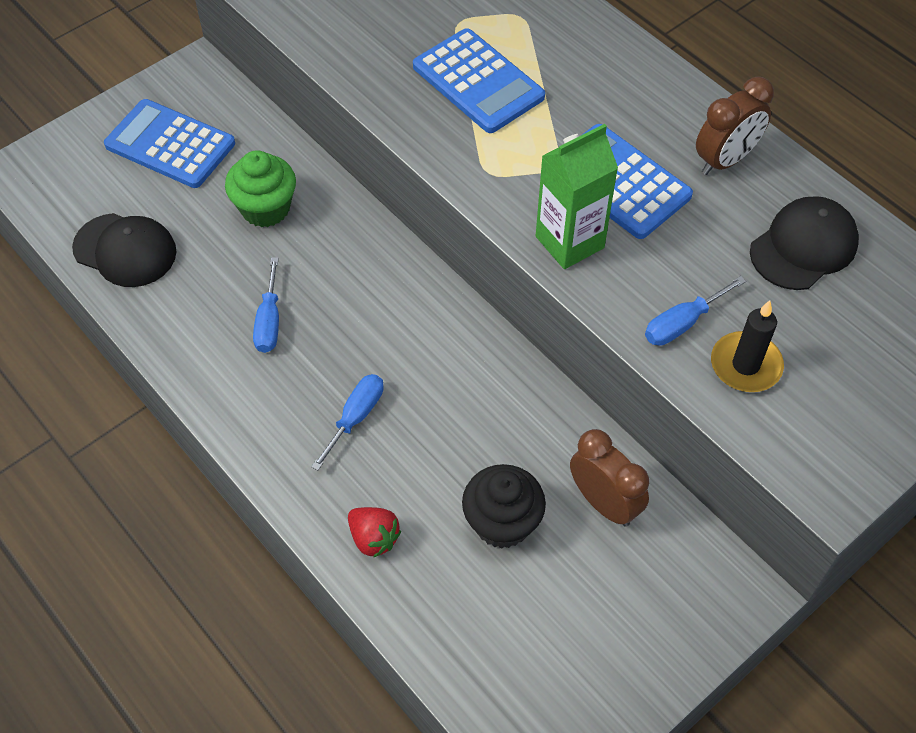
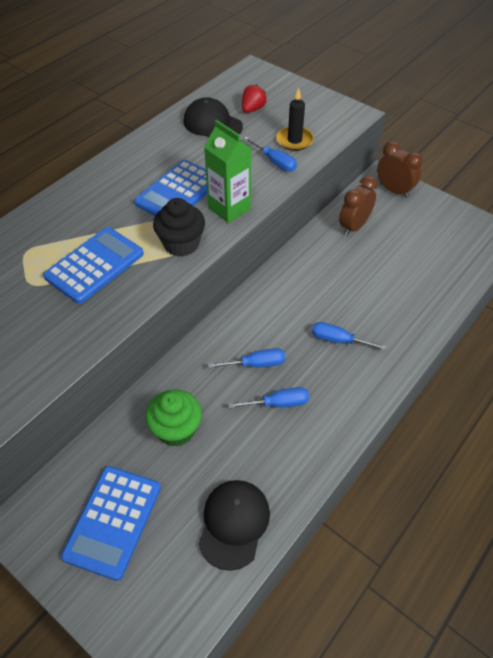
camera: 100 degrees left, 5 degrees down
red strawberry [348,507,401,558] -> red strawberry moved to [242,85,267,113]
black cupcake [462,464,546,549] -> black cupcake moved to [153,198,205,257]
brown clock [696,77,774,175] -> brown clock moved to [377,141,423,198]
none -> blue screwdriver [208,348,285,368]

